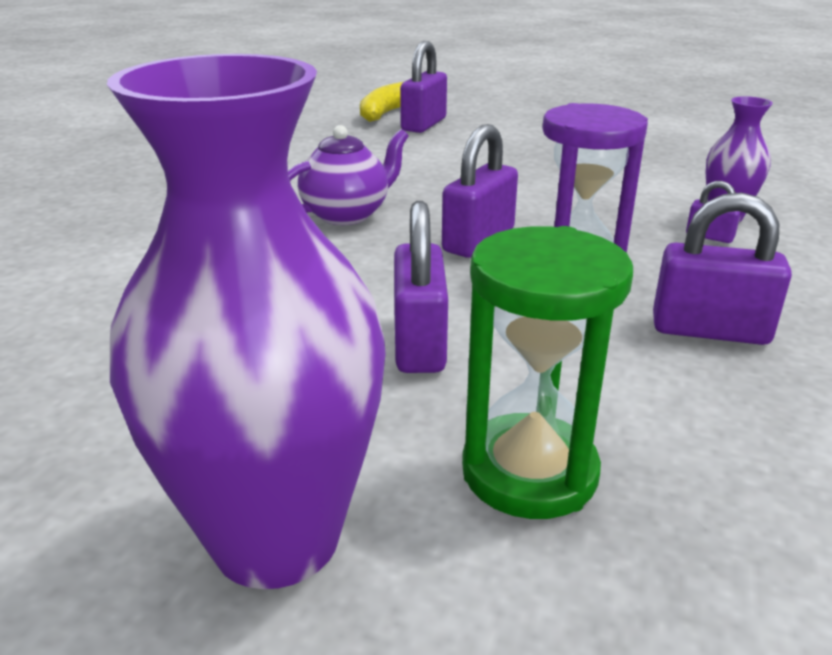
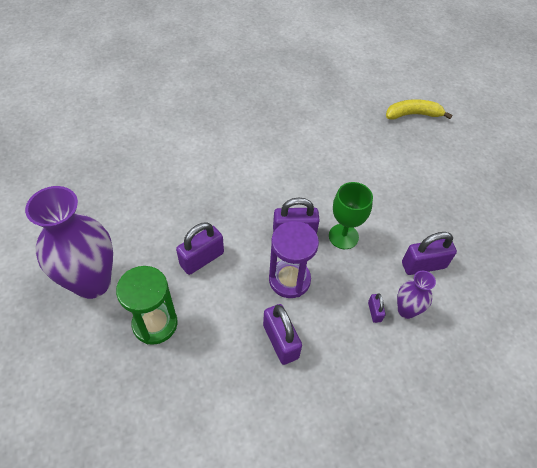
camera: 50 degrees right, 25 degrees up
purple teapot [288,125,408,225] -> none
purple padlock [400,41,447,133] -> purple padlock moved to [402,232,457,275]
none -> green goblet [329,182,373,249]

